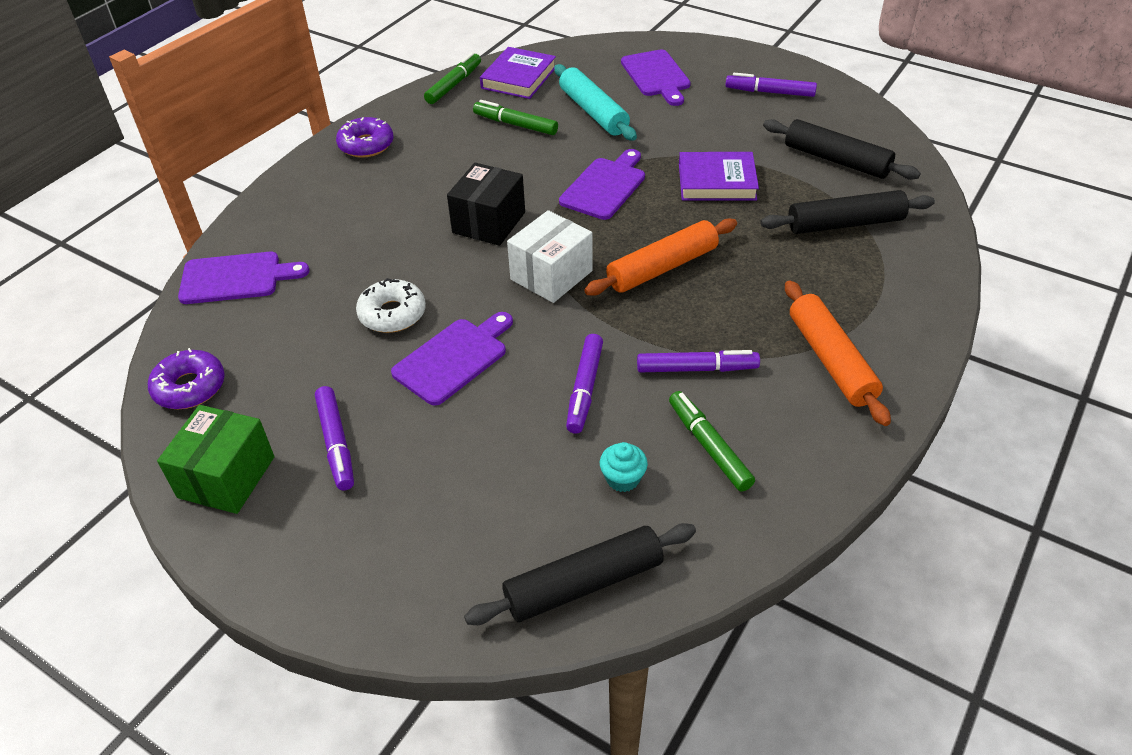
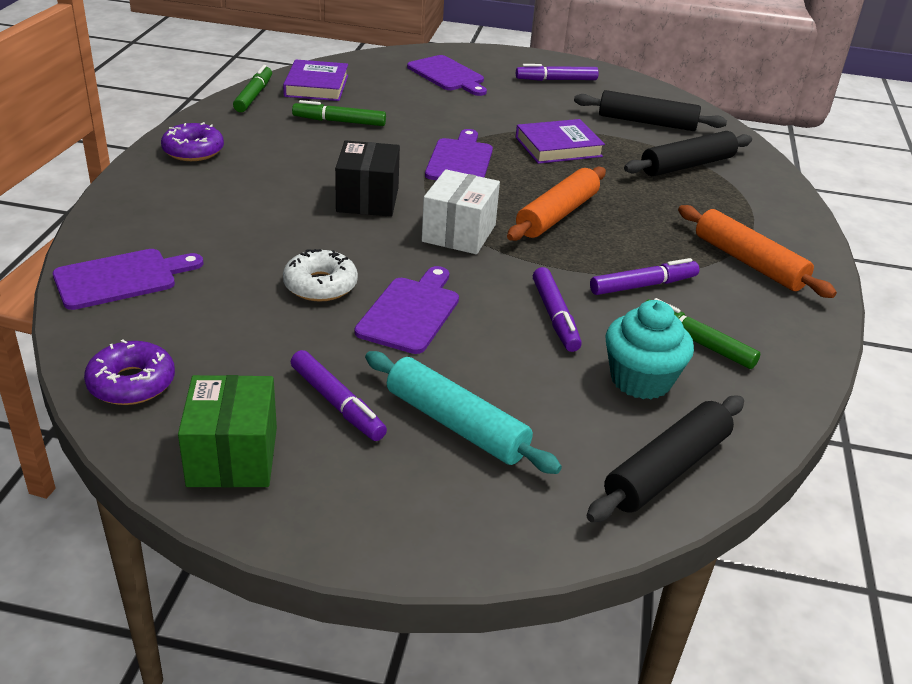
camera: 25 degrees left, 10 degrees down
turquoise rolling pin [554,64,637,141] -> turquoise rolling pin moved to [365,351,562,474]
turquoise cupcake [600,442,648,492] -> turquoise cupcake [605,300,694,399], size x1.81

